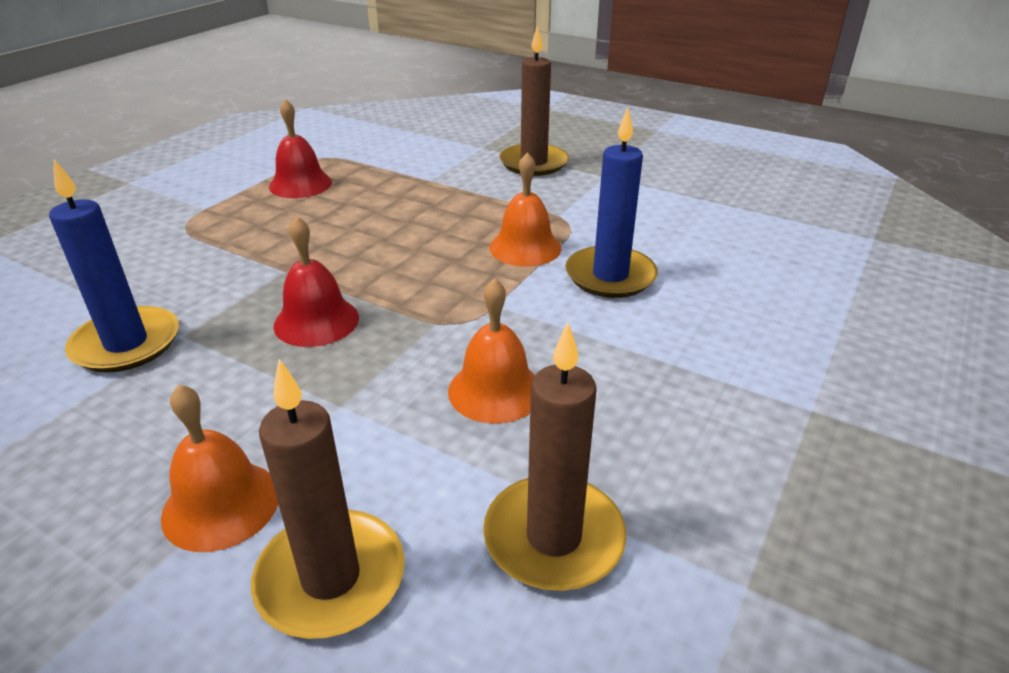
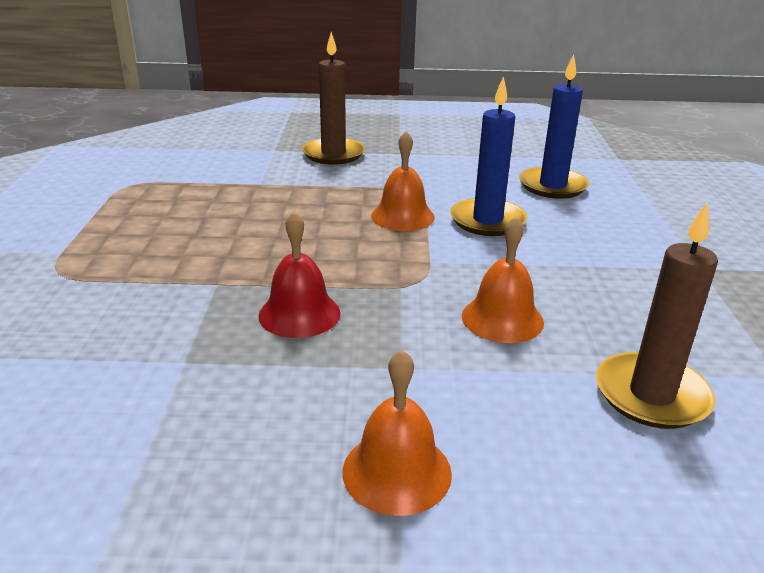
camera: 30 degrees left, 5 degrees down
blue candle [49,159,179,373] -> blue candle moved to [519,54,589,199]
brown candle [251,359,405,639] -> none
red bell [269,99,332,198] -> none

